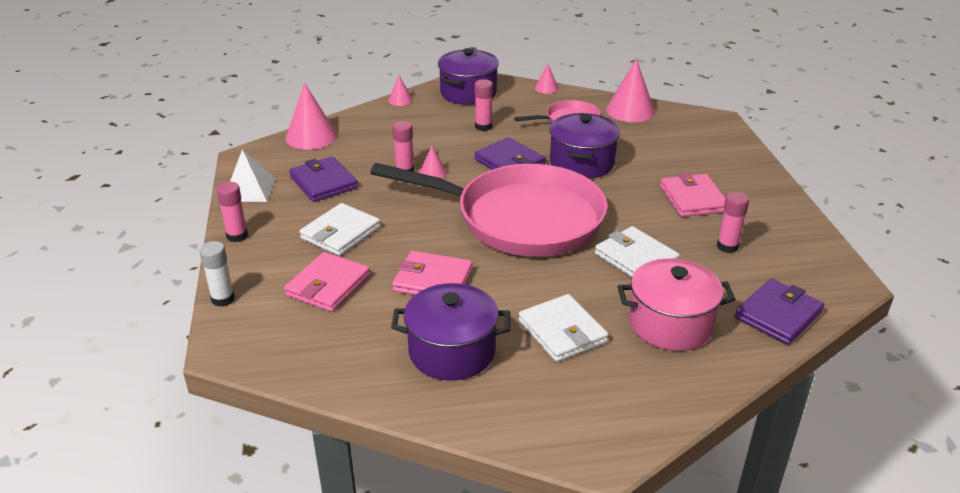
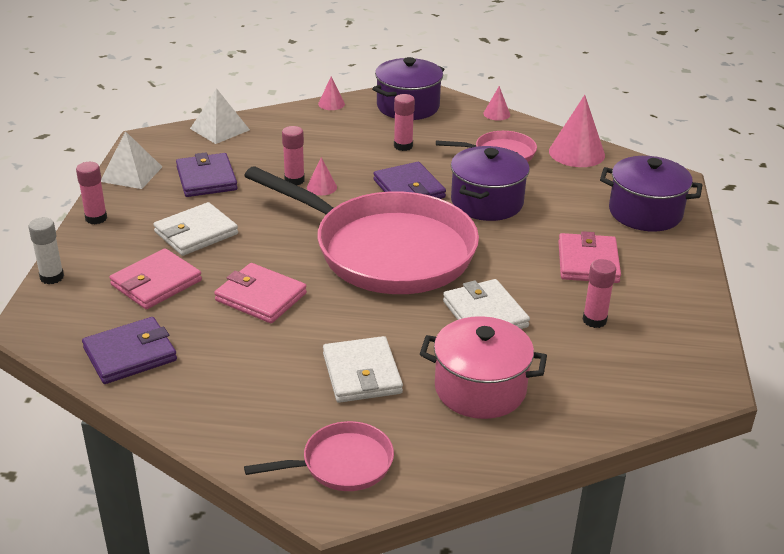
camera: 15 degrees right, 0 degrees up
pink cone [286,83,337,150] -> white pyramid [190,88,250,144]
purple pot [391,283,510,380] -> purple pot moved to [600,156,702,232]
purple wallet [735,279,824,345] -> purple wallet moved to [82,317,177,384]
none -> pink pan [244,421,394,491]

